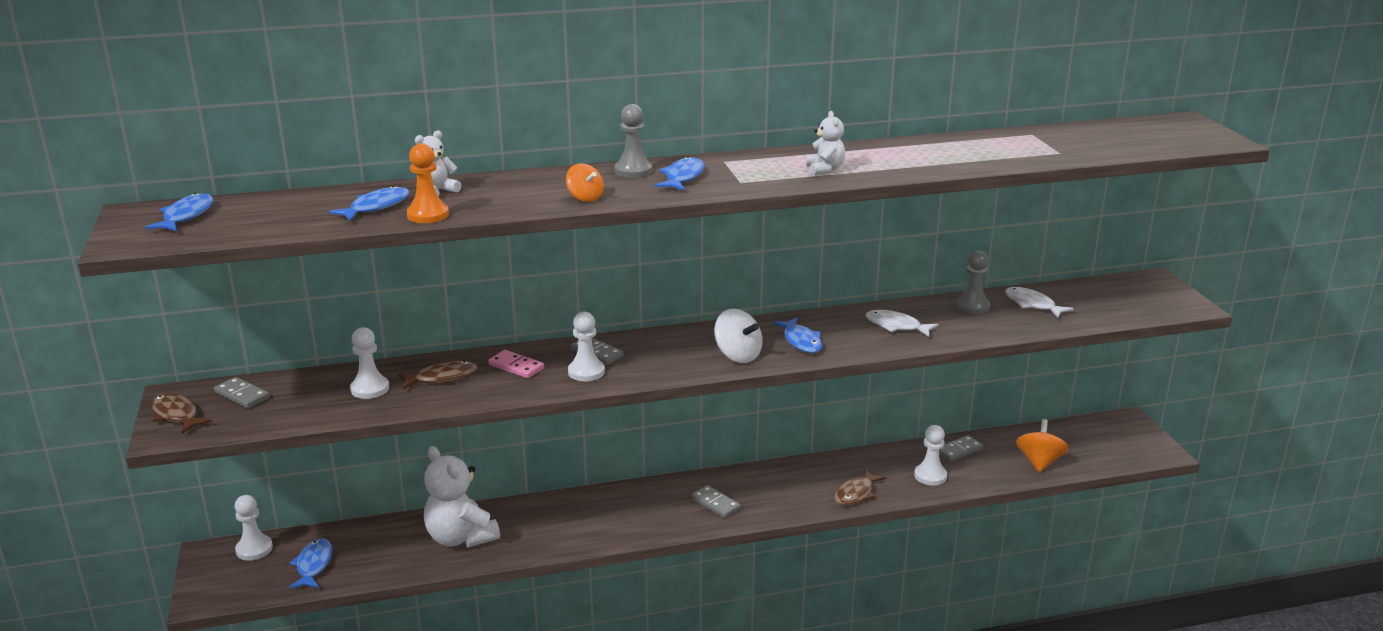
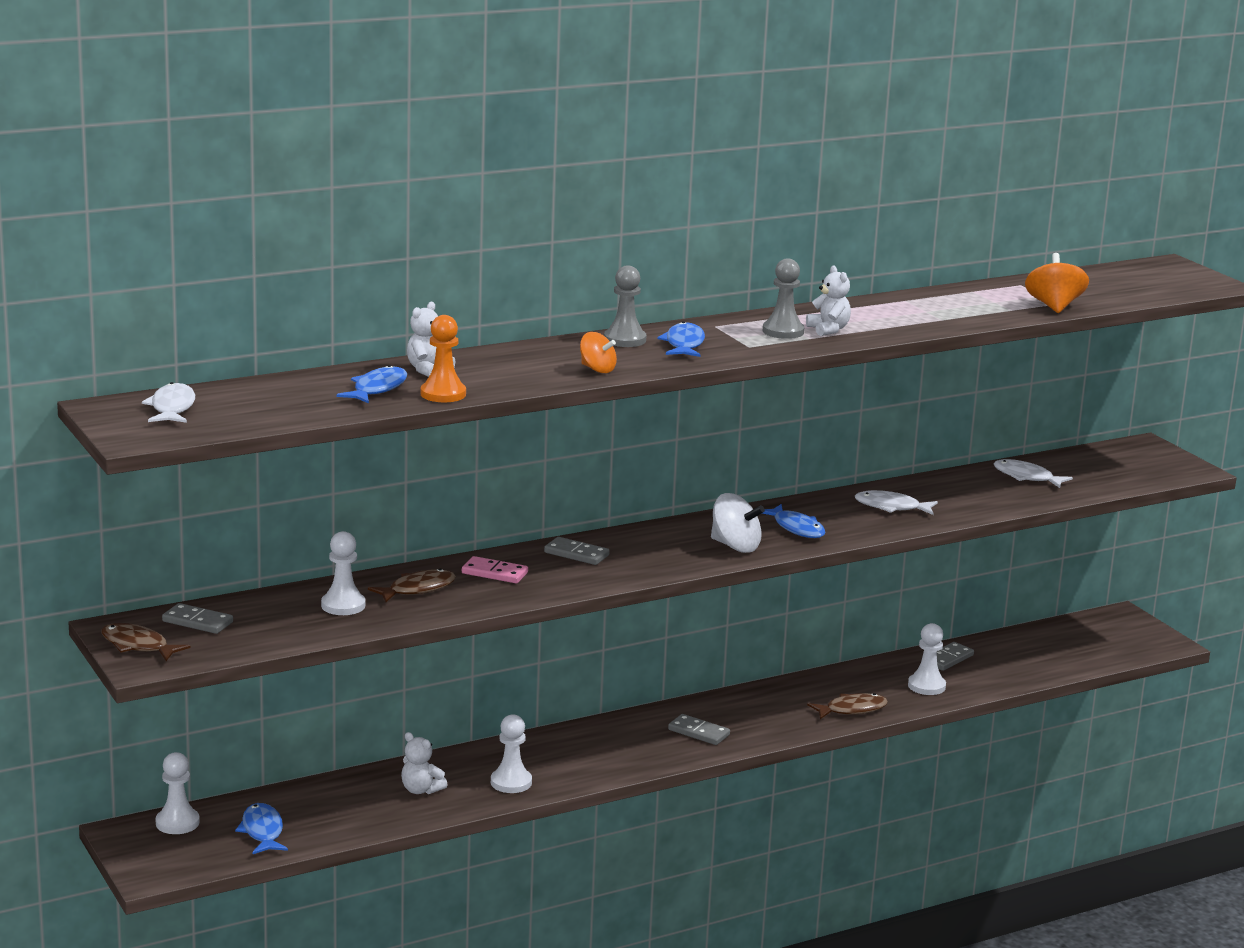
camera: 15 degrees left, 5 degrees down
blue fish [145,193,213,231] -> white fish [142,382,195,423]
white teddy bear [424,446,500,548] -> white teddy bear [401,732,447,794], size x0.51
white pawn [568,312,605,381] -> white pawn moved to [491,714,532,793]
brown fish [834,468,887,506] -> brown fish turned 135 degrees counterclockwise [807,693,888,719]
grey pawn [956,250,990,314] -> grey pawn moved to [763,258,804,339]
orange spinning top [1016,419,1068,472] -> orange spinning top moved to [1025,253,1089,313]

